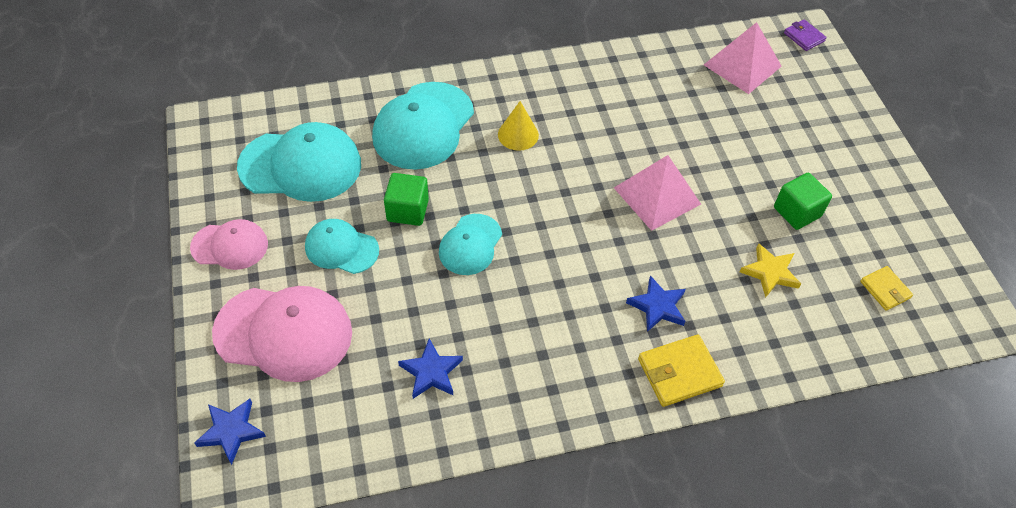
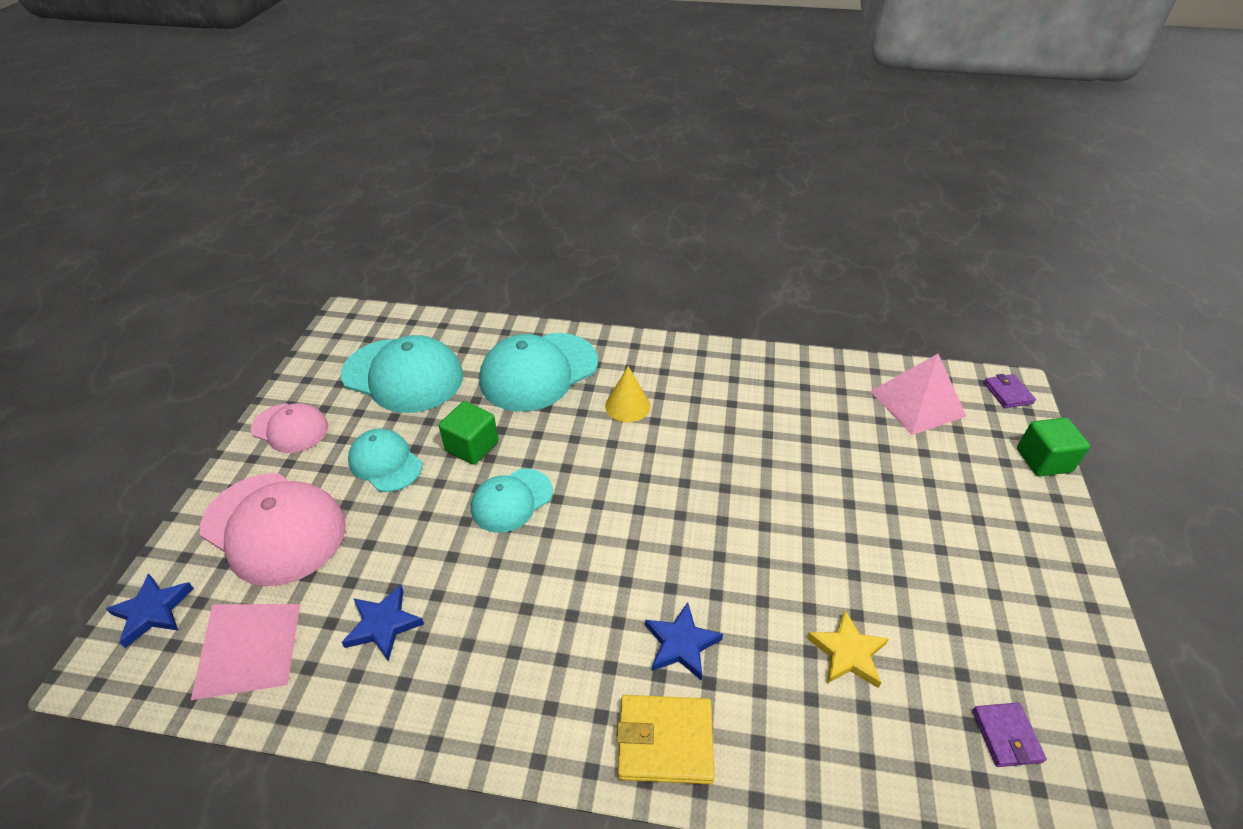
camera: 25 degrees right, 10 degrees down
pink pyramid [614,155,701,231] -> pink pyramid moved to [191,604,300,700]
green cube [774,173,832,230] -> green cube moved to [1017,418,1090,476]
yellow wallet [860,266,913,311] -> purple wallet [972,702,1047,767]

